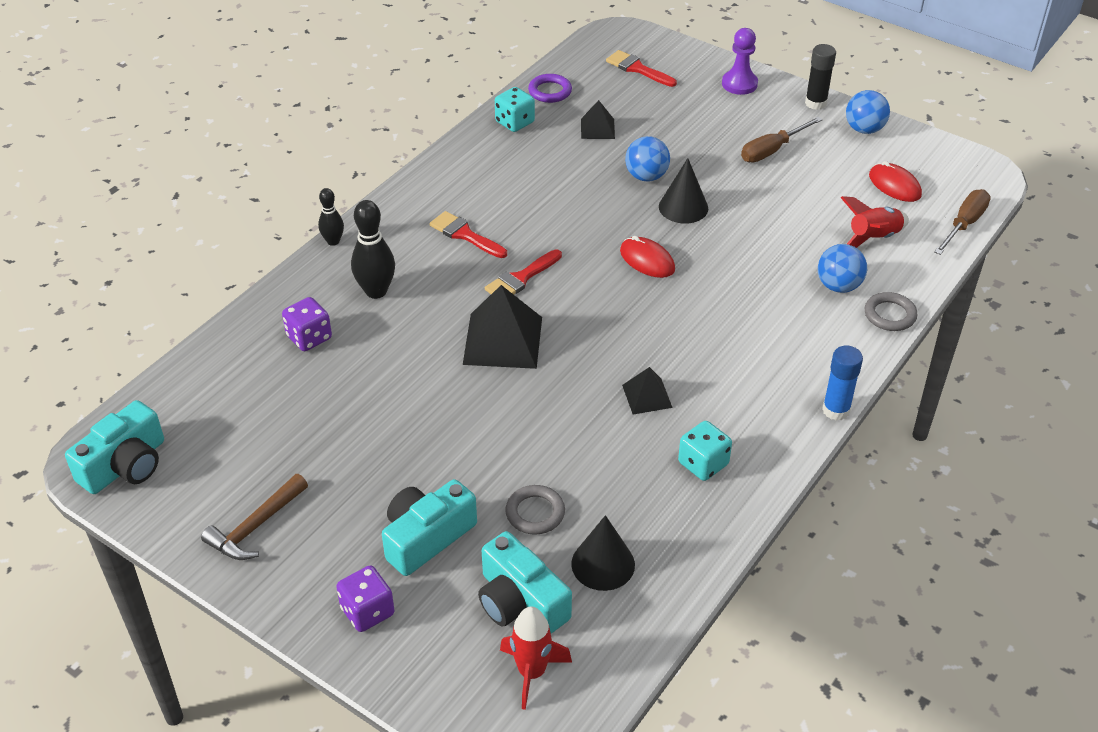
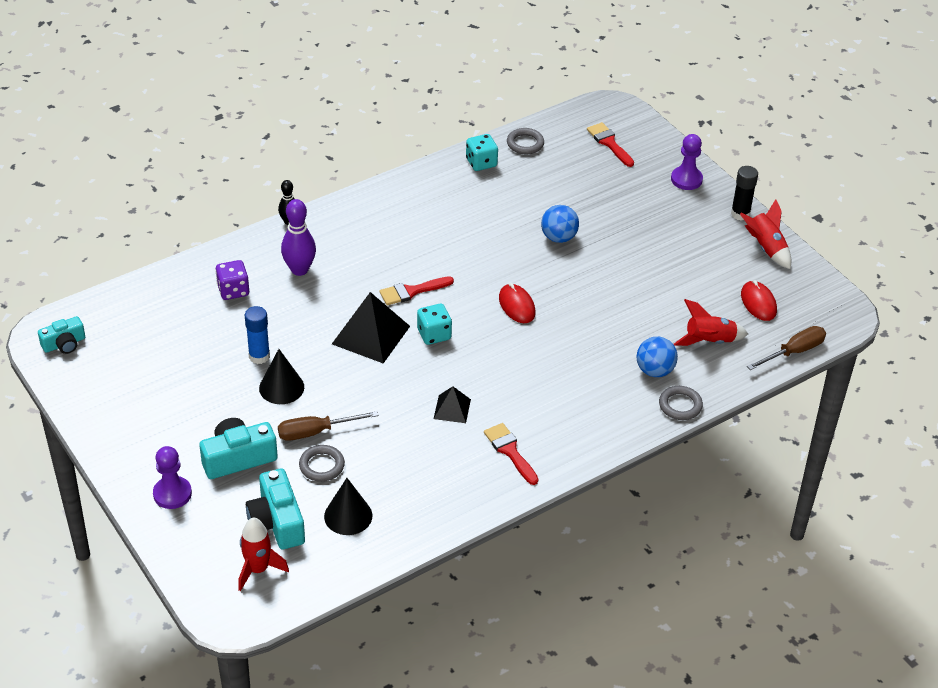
camera: 20 degrees right, 0 degrees up
turquoise camera [65,400,164,494] -> turquoise camera [38,316,85,354], size x0.63
brown hammer [201,474,308,560] -> none
purple dice [336,565,394,632] -> purple pawn [153,446,192,509]
black bowling pin [351,200,395,299] -> purple bowling pin [281,199,316,276]
red brush [430,211,507,258] -> red brush moved to [484,423,539,485]
purple ring [528,74,572,103] -> grey ring [507,128,544,154]
black pyramid [581,100,615,139] -> none
black cone [659,158,708,224] -> black cone moved to [259,349,304,404]
turquoise dice [678,421,732,481] -> turquoise dice moved to [417,304,452,345]
brown screwdriver [741,117,823,162] -> brown screwdriver moved to [278,411,378,441]
blue glue stick [822,346,863,421] -> blue glue stick moved to [245,306,270,364]
blue ball [846,90,890,134] -> red rocket [740,199,791,269]

